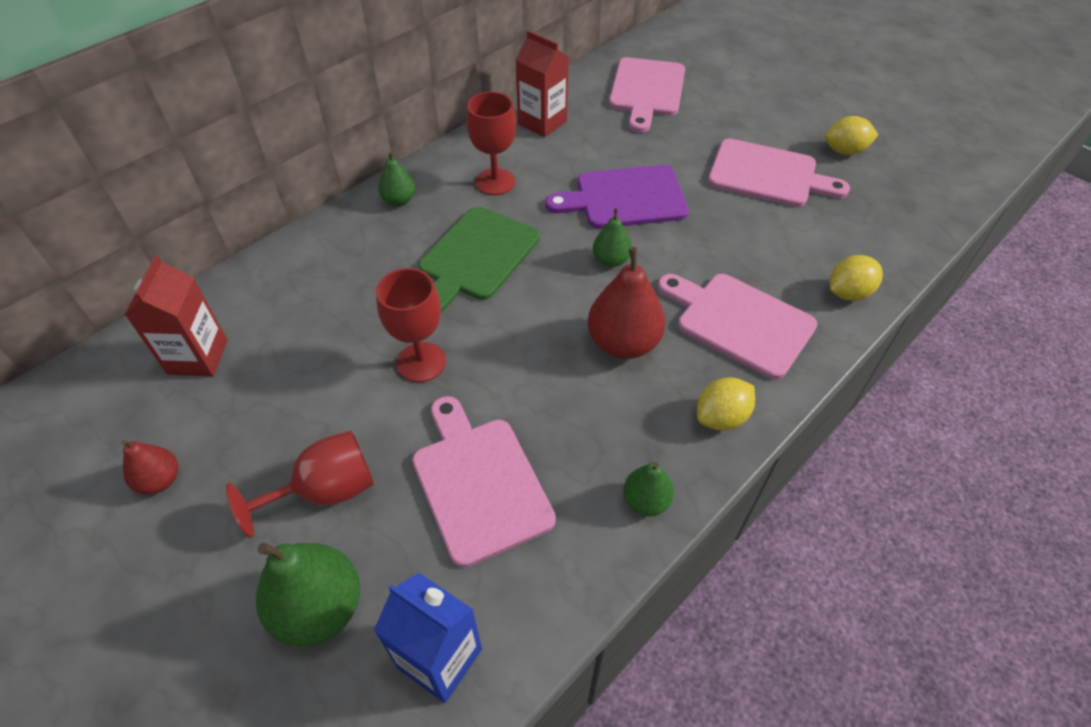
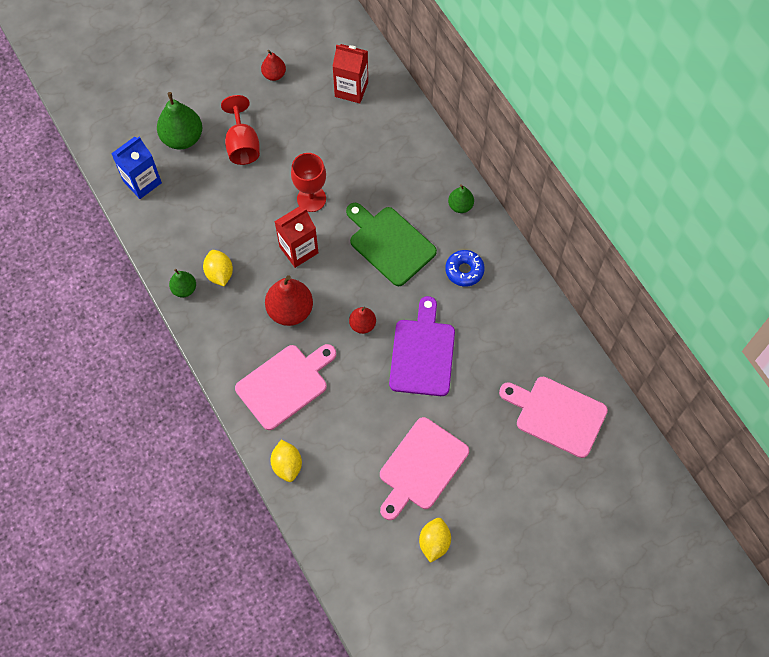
camera: 105 degrees right, 15 degrees up
pink cutting board [412,396,556,568] -> none
red goblet [466,92,516,195] -> blue donut [445,250,485,287]
red carton [516,30,569,137] -> red carton moved to [274,206,319,268]
green pear [593,208,632,267] -> red pear [349,307,376,334]
yellow lemon [697,377,755,431] -> yellow lemon moved to [203,250,233,286]

